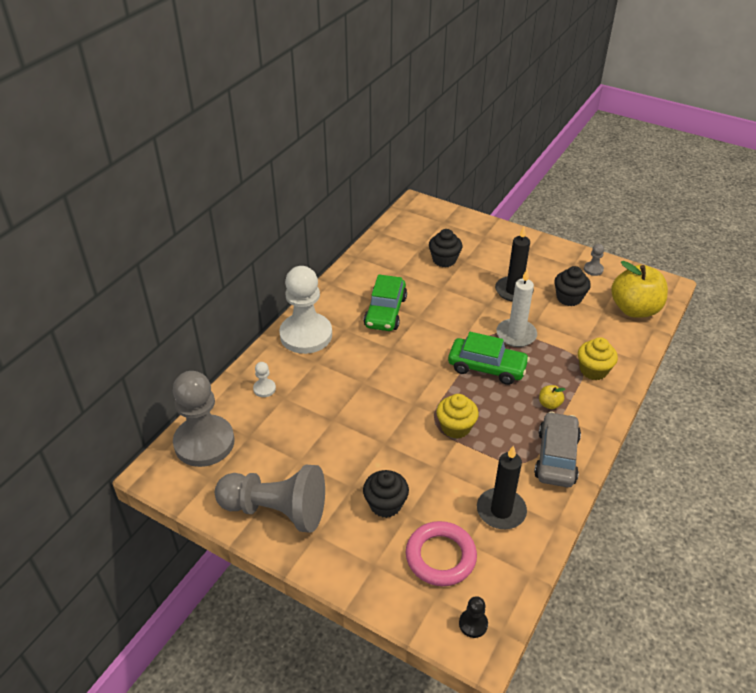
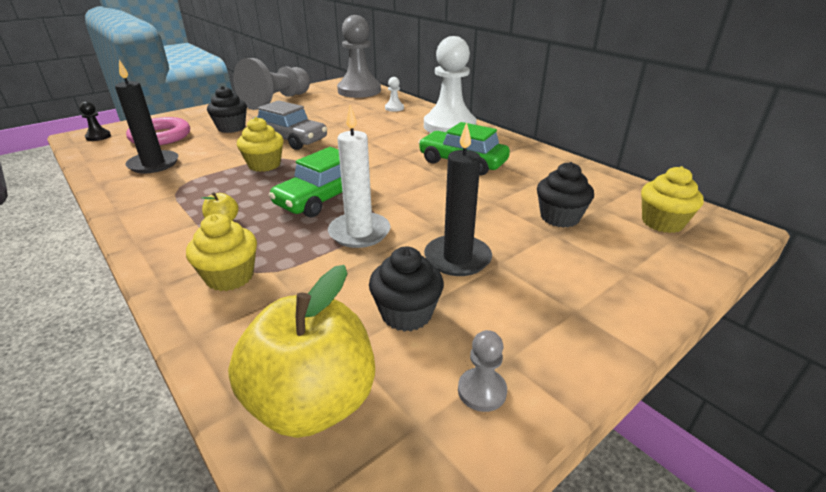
camera: 110 degrees right, 10 degrees down
grey car [534,412,581,487] -> grey car moved to [252,100,327,150]
none -> yellow cupcake [641,166,704,233]

